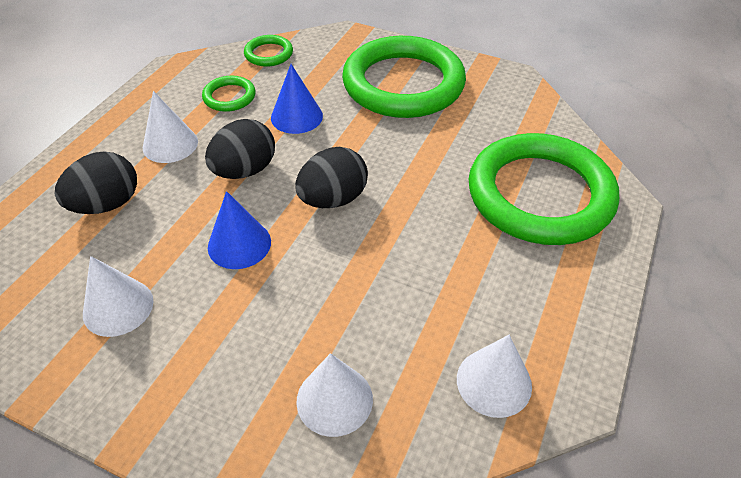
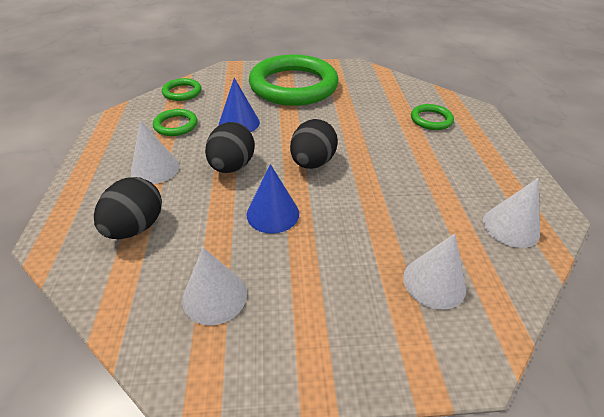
camera: 30 degrees left, 5 degrees down
green ring [469,133,619,245] -> green ring [411,104,454,130], size x0.42

